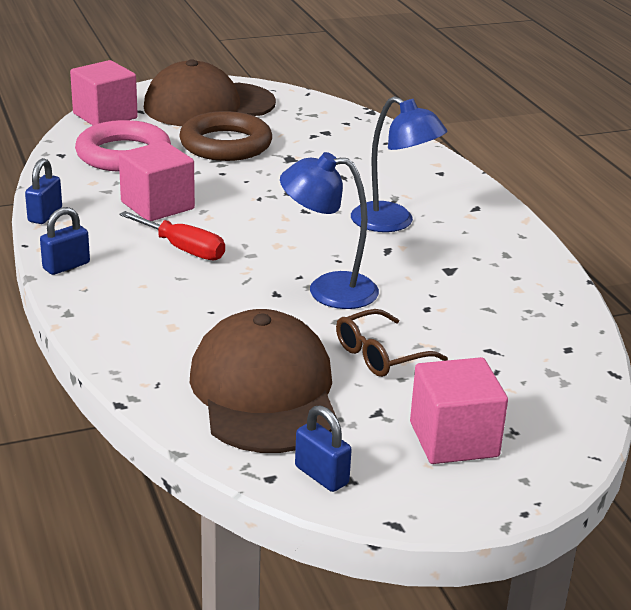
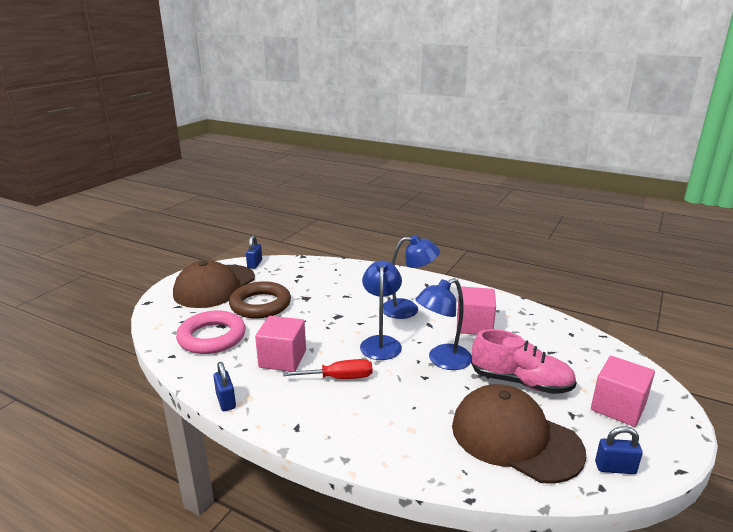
camera: 40 degrees left, 5 degrees down
blue padlock [40,207,90,275] -> blue padlock moved to [246,235,262,269]
pink cube [70,60,138,125] -> pink cube moved to [457,286,496,335]
brown glasses [336,309,448,377] -> pink shoe [471,329,577,394]
none -> blue lamp [360,260,402,360]

